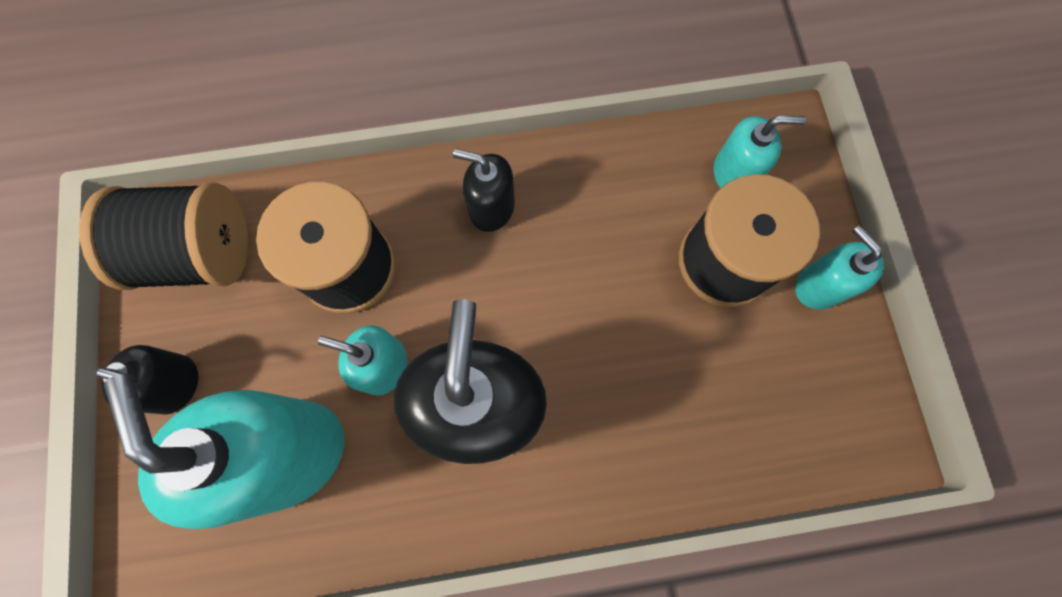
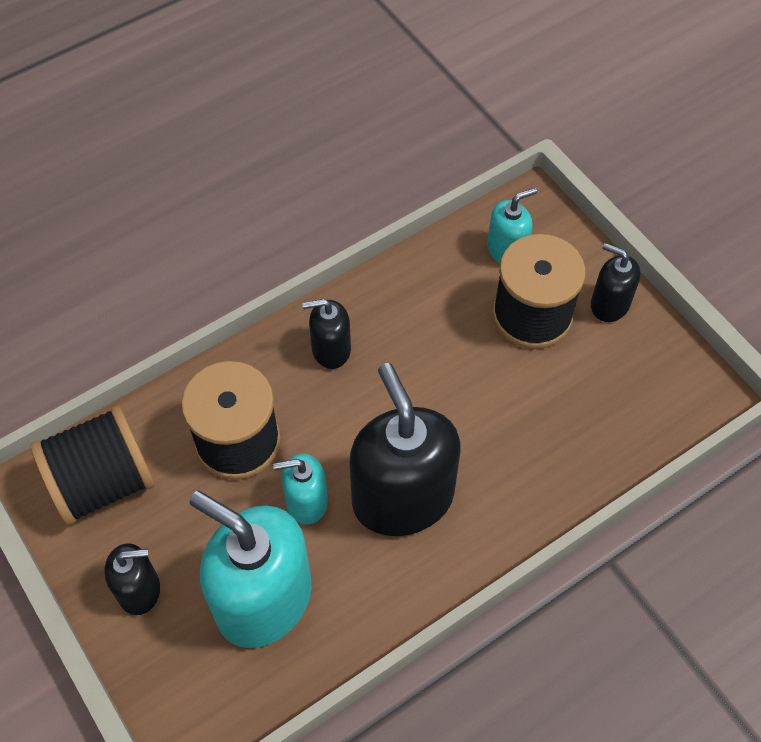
camera: 25 degrees left, 15 degrees down
turquoise soap dispenser [795,226,884,309] -> black soap dispenser [591,243,640,322]

